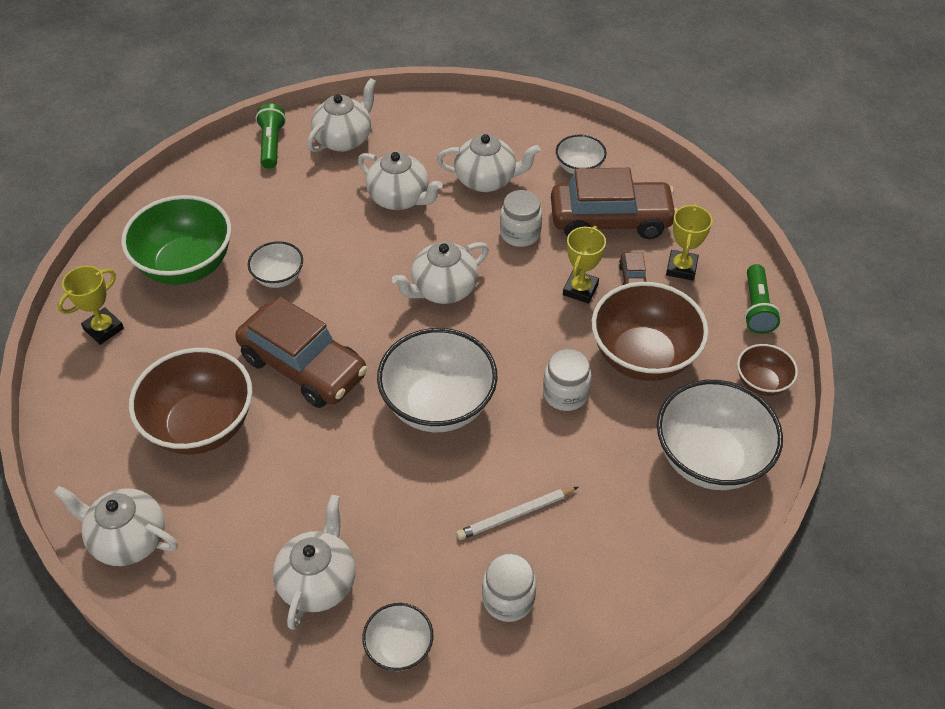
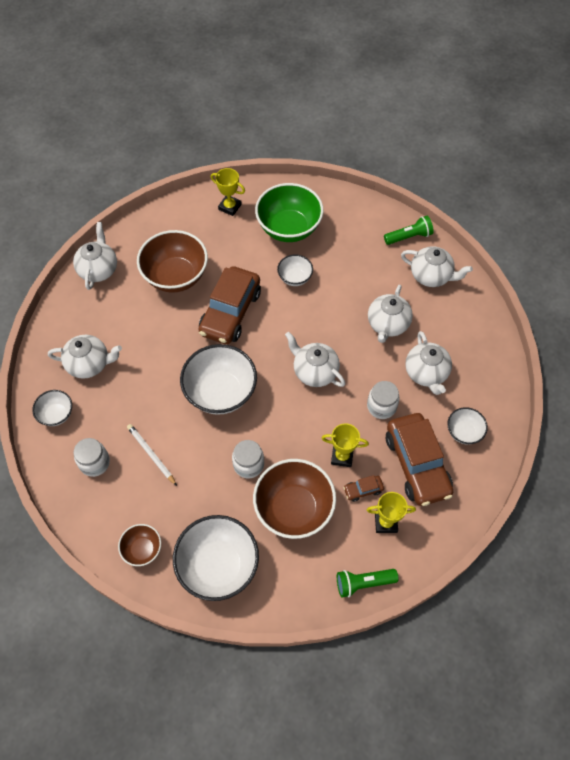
camera: 75 degrees right, 10 degrees up
brown bowl [737,344,798,396] -> brown bowl moved to [118,524,161,566]

